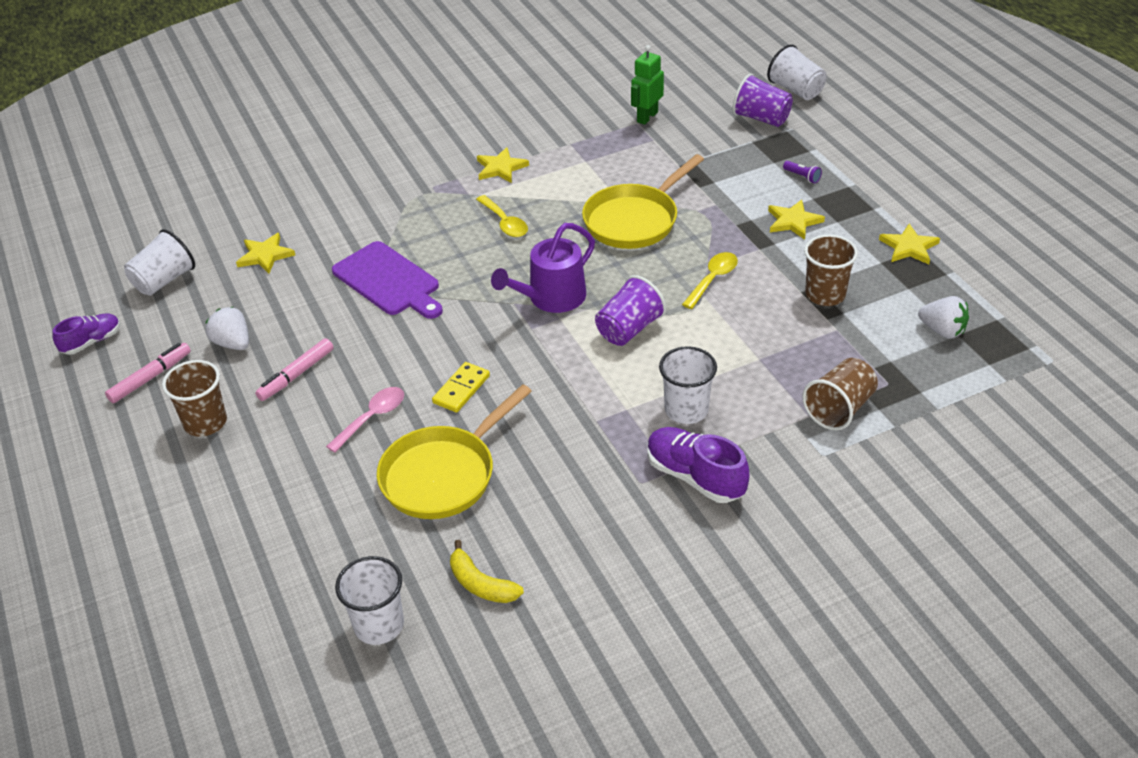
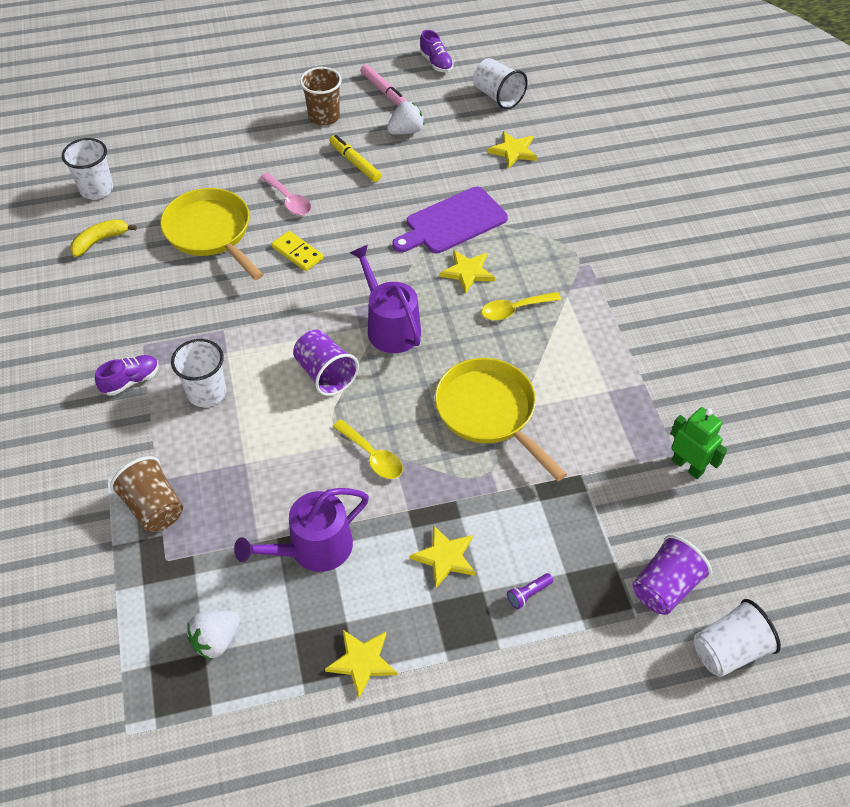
camera: 100 degrees right, 10 degrees up
pink marker [255,338,334,401] -> yellow marker [329,135,382,182]
yellow star [477,147,529,183] -> yellow star moved to [440,250,495,294]
purple shoe [647,427,749,503] -> purple shoe [95,355,159,396], size x0.64
brown cup [804,234,858,306] -> purple watering can [234,488,369,572]

